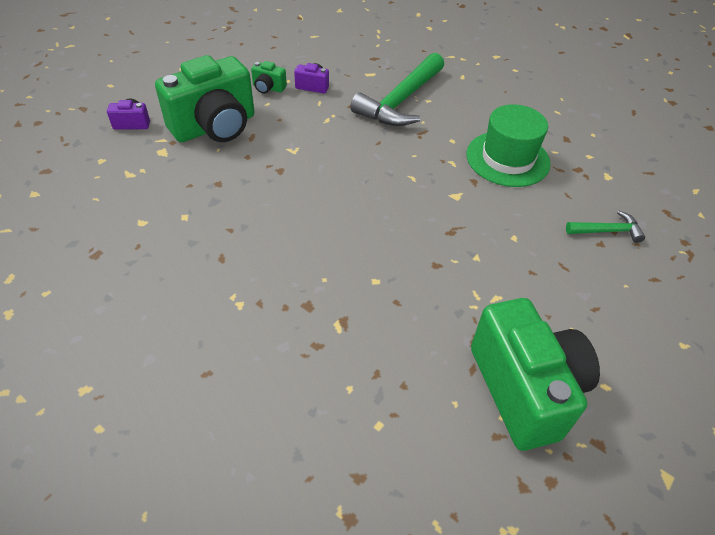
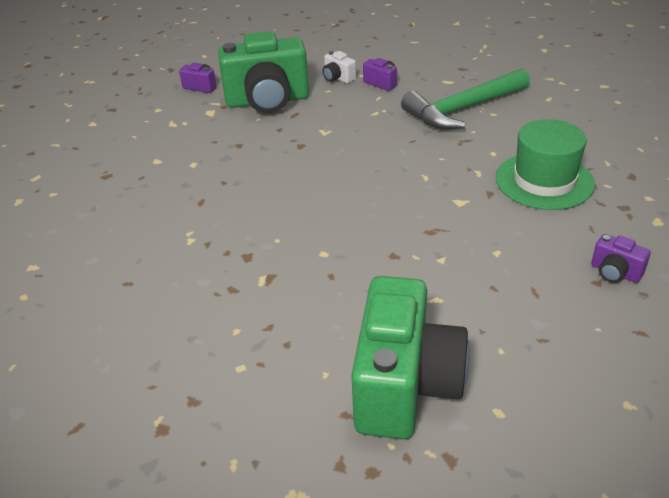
camera: 30 degrees right, 10 degrees down
green camera [251,61,287,94] -> white camera [322,51,356,83]
green hammer [566,211,645,243] -> purple camera [591,234,651,283]

